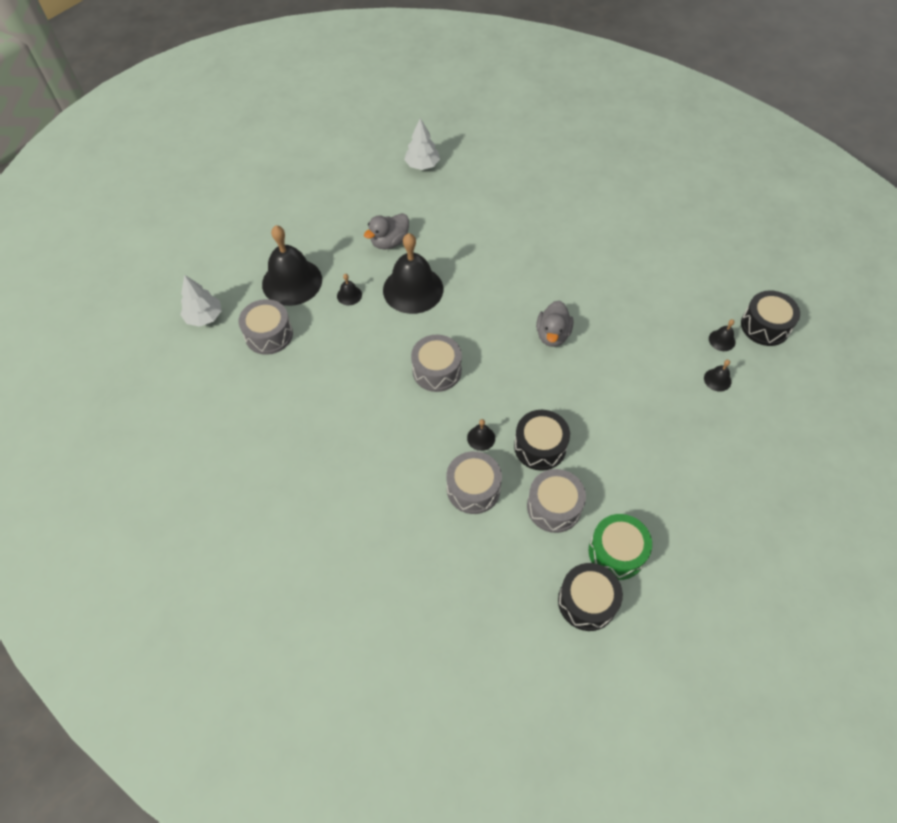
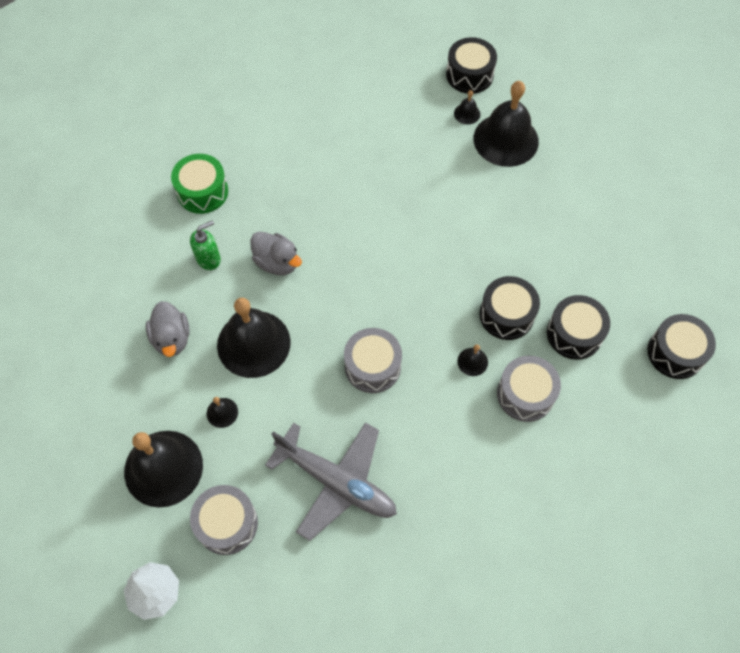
camera: 65 degrees left, 5 degrees up
white tree [404,118,440,170] -> none
grey drum [527,469,586,533] -> black drum [547,295,610,360]
grey duck [536,301,573,347] -> grey duck moved to [250,232,302,275]
green drum [589,514,652,580] -> green drum moved to [171,154,228,214]
black bell [704,360,731,392] -> black bell [474,81,539,167], size x2.42
none -> green soap dispenser [190,220,221,270]
none -> grey plane [265,422,397,541]

